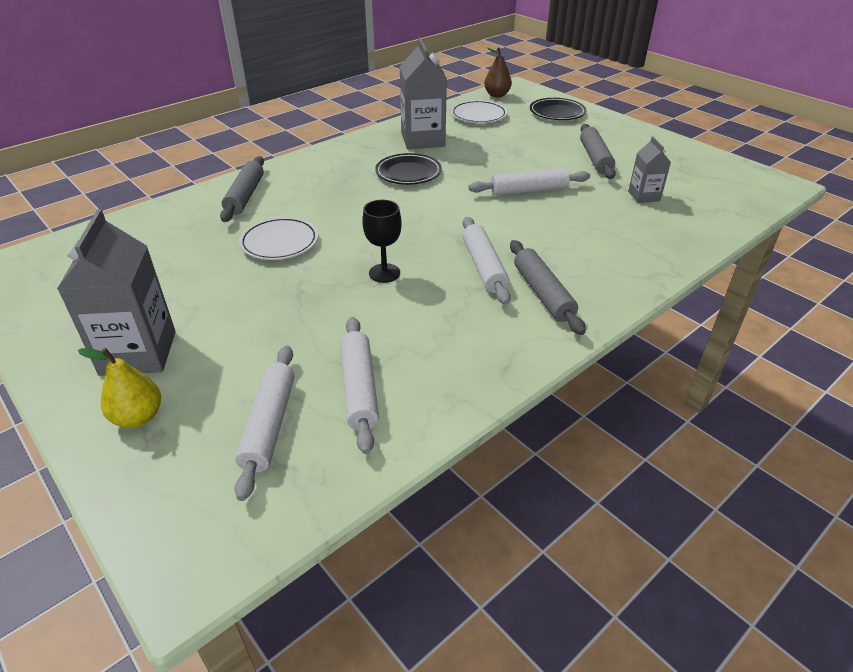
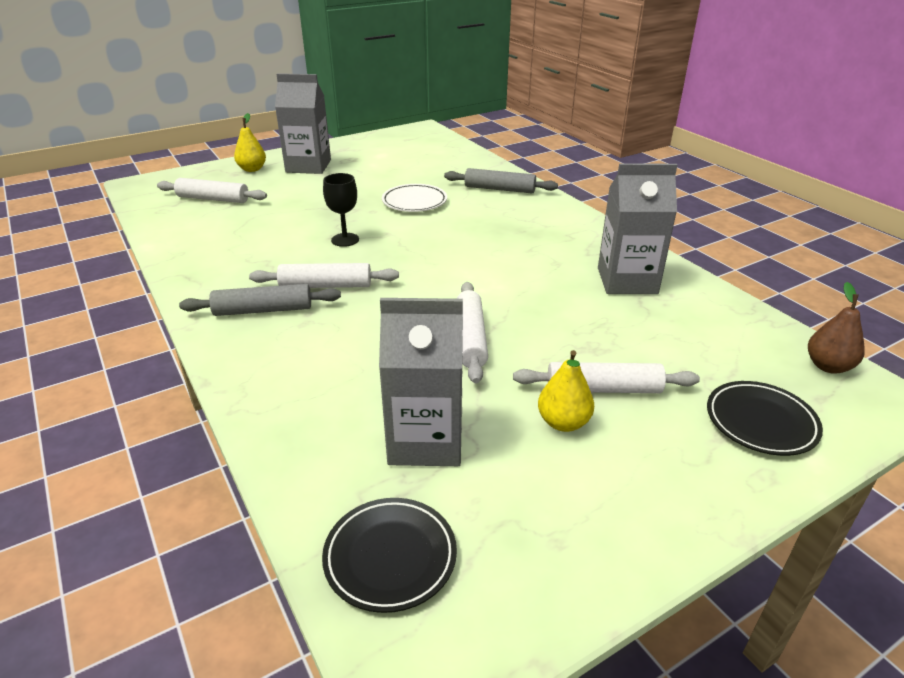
camera: 100 degrees right, 5 degrees down
white rolling pin [341,317,379,454] -> white rolling pin moved to [513,362,700,393]
black plate [375,153,442,185] -> black plate moved to [322,498,457,613]
white plate [451,100,507,123] -> none
grey rolling pin [580,124,616,179] -> yellow pear [538,350,594,432]
grey carton [628,136,671,203] -> grey carton [379,298,463,466], size x1.84

